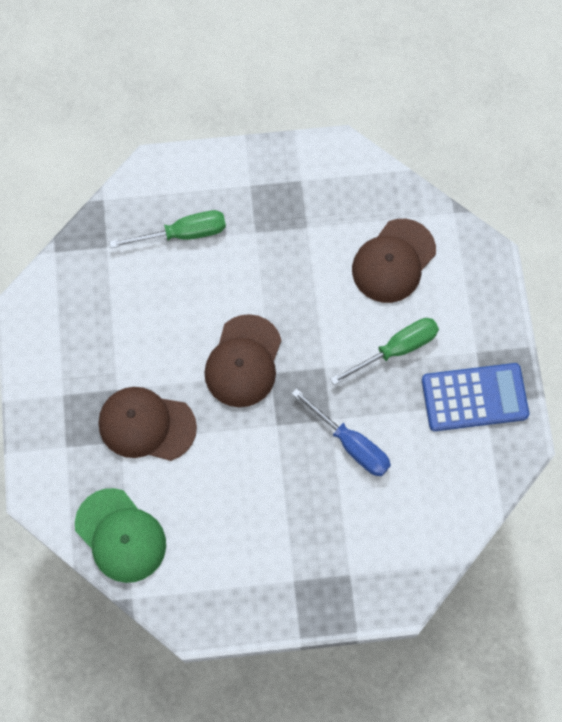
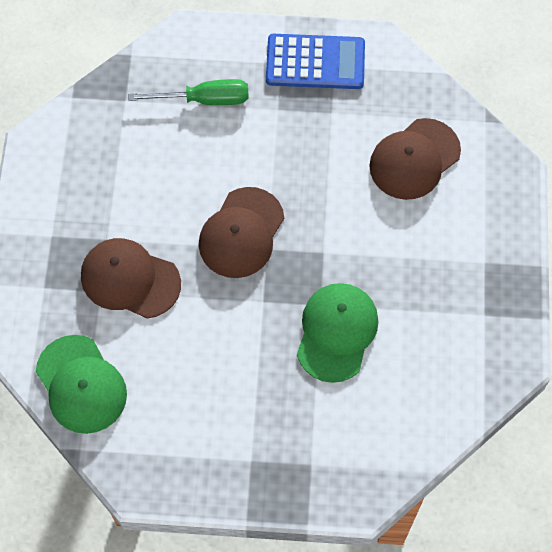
camera: 10 degrees right, 5 degrees down
blue screwdriver [291,388,391,476] -> green cap [297,283,379,383]
green screwdriver [330,318,439,385] -> none
blue calculator [422,363,529,431] -> blue calculator moved to [266,34,365,89]

